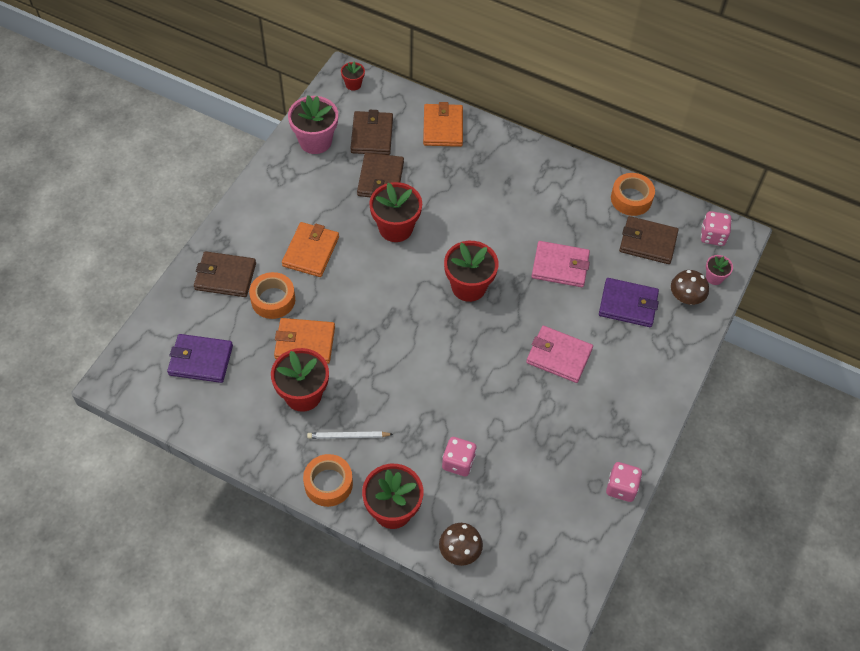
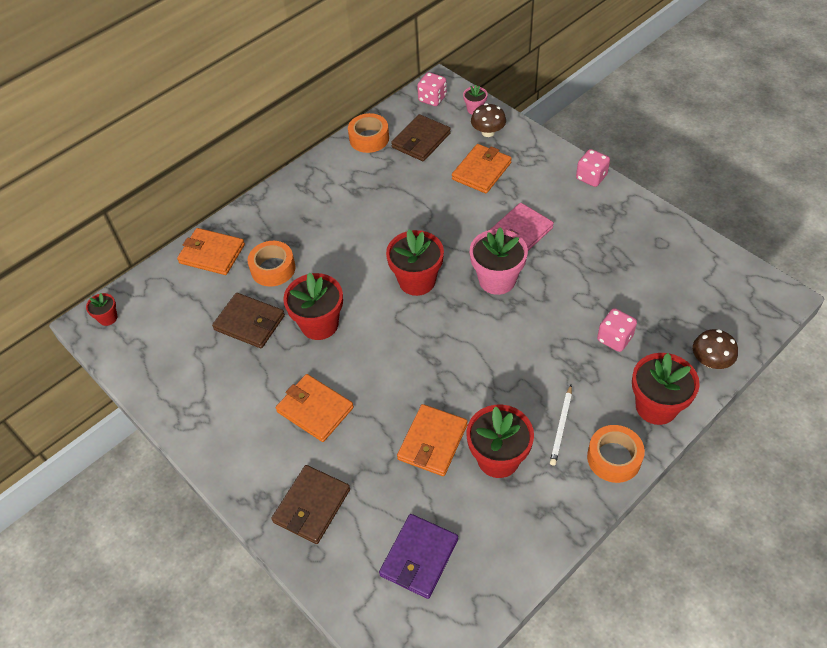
camera: 65 degrees left, 5 degrees down
orange tape [249,272,295,319] -> orange tape moved to [247,241,296,286]
pink flower pot [288,95,338,154] -> pink flower pot moved to [470,227,528,295]
brown wallet [351,110,393,155] -> none
pink wallet [532,241,590,287] -> none
purple wallet [599,278,659,327] -> orange wallet [452,144,512,193]
pink dice [606,462,642,502] -> pink dice moved to [576,149,610,187]

